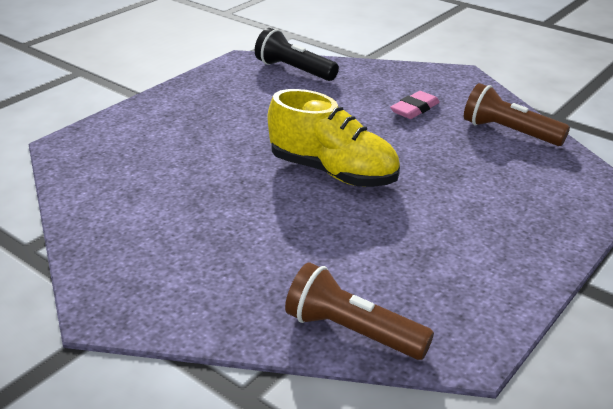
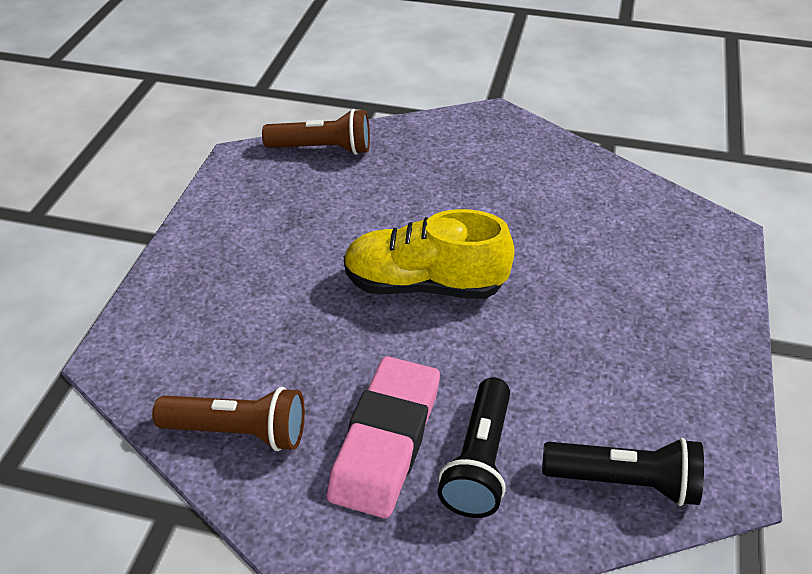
camera: 155 degrees right, 10 degrees up
pink eraser [390,91,440,119] -> pink eraser [327,356,440,518], size x1.90
none -> black flashlight [438,377,510,518]

